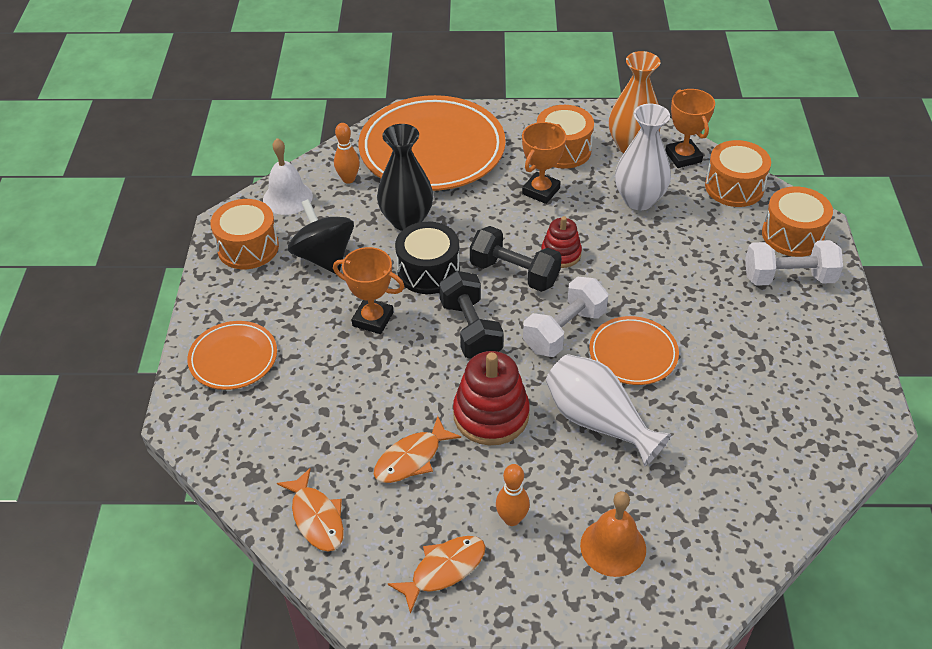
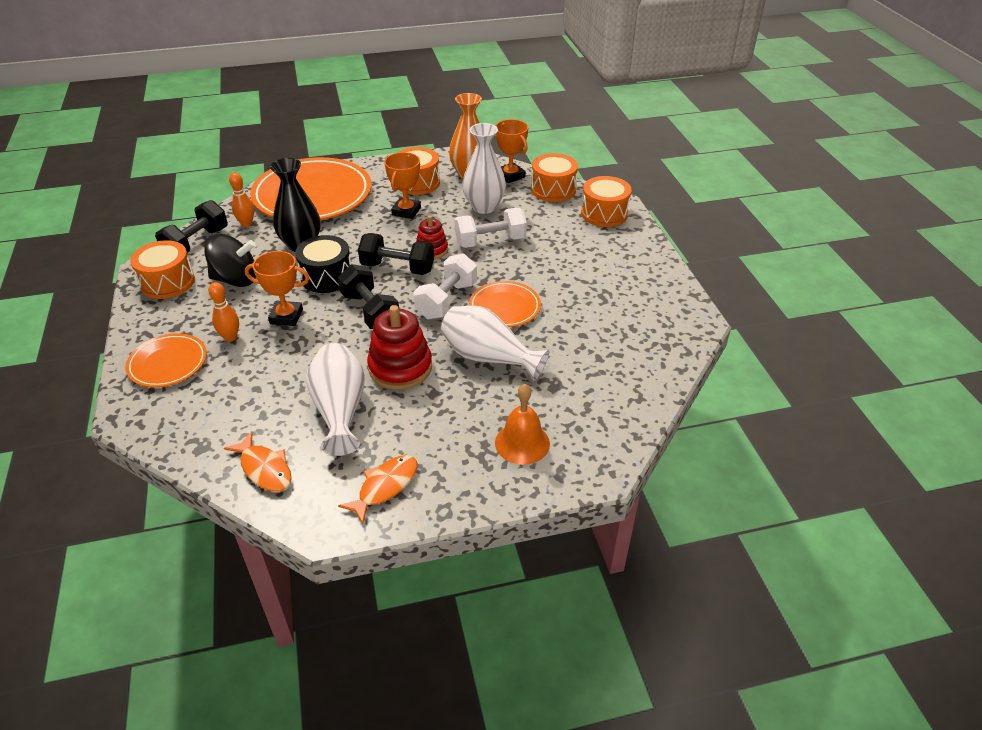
camera: 15 degrees left, 5 degrees down
white bell [263,138,313,215] -> black dumbbell [155,200,228,253]
black spinning top [288,199,354,274] -> black spinning top turned 135 degrees clockwise [204,234,256,287]
orange fish [374,416,461,483] -> white vase [306,343,365,456]
orange bowling pin [496,464,530,526] -> orange bowling pin moved to [208,282,239,342]
white dumbbell [745,240,843,285] -> white dumbbell moved to [455,208,527,248]

